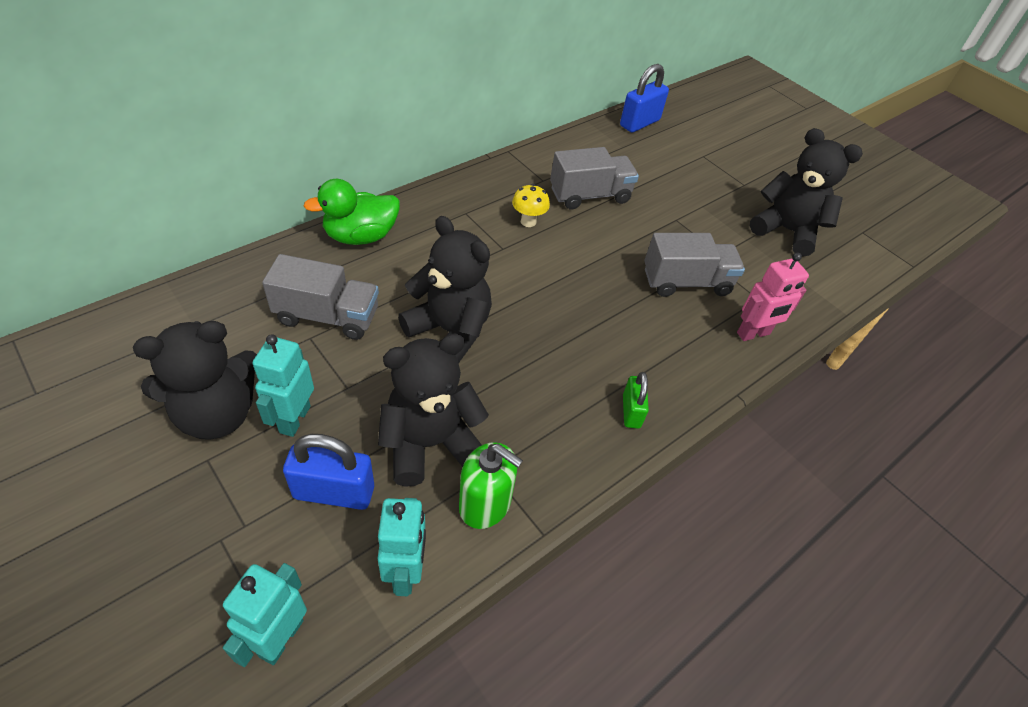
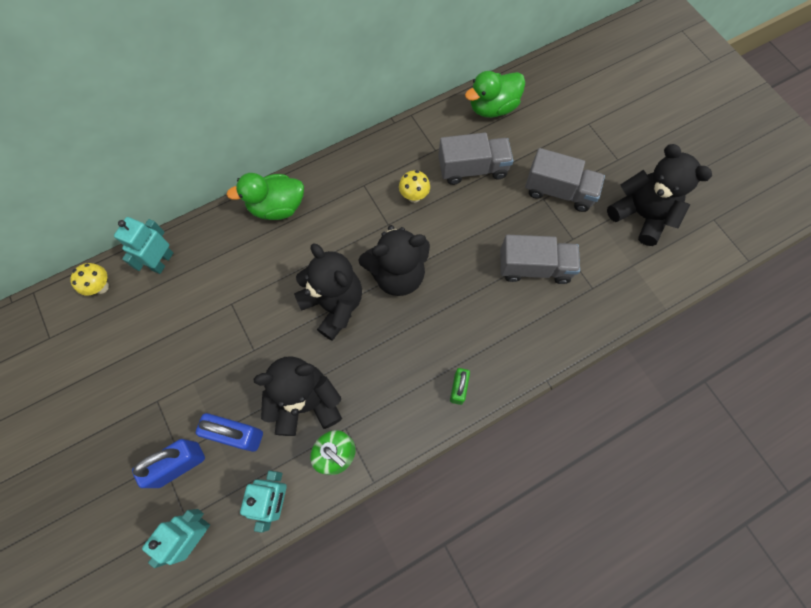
camera: 15 degrees right, 20 degrees up
black teddy bear [133,321,257,440] -> black teddy bear moved to [359,225,430,296]
turquoise robot [252,334,314,437] -> turquoise robot moved to [114,217,173,274]
grey truck [262,254,379,340] -> grey truck moved to [525,148,605,212]
blue padlock [620,64,669,132] -> blue padlock moved to [132,439,205,488]
pink robot [737,253,809,341] -> none
none -> yellow mushroom [70,263,109,296]
none -> green duck [465,71,525,118]

